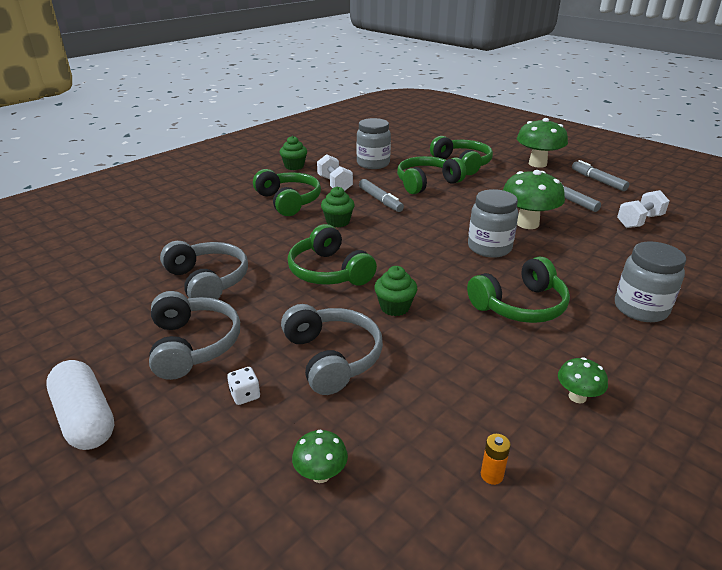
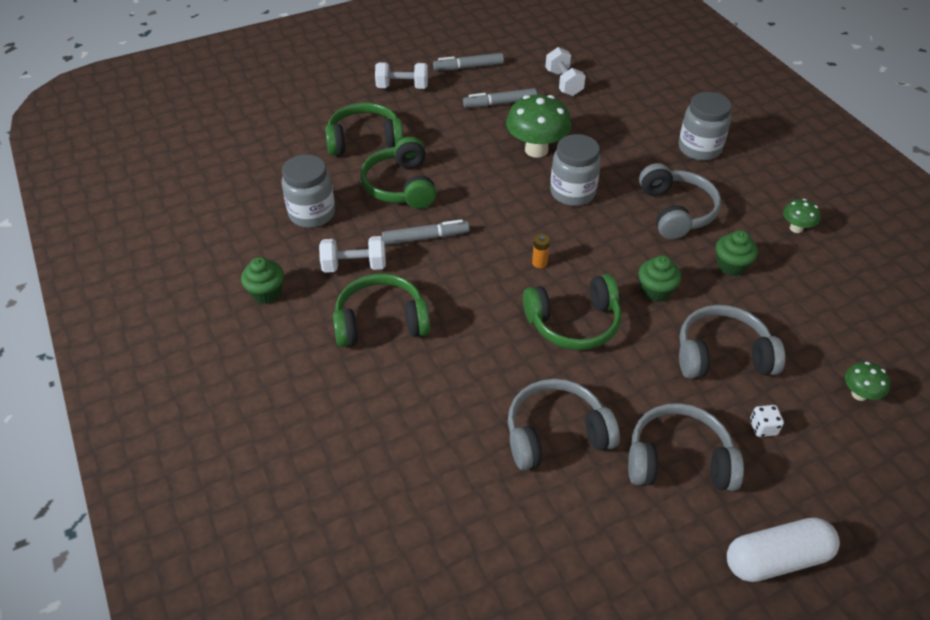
camera: 70 degrees left, 15 degrees up
green cupcake [321,186,355,227] -> green cupcake moved to [716,230,758,276]
green headphones [467,256,570,323] -> grey headphones [639,163,721,239]
orange battery [481,434,511,485] -> orange battery moved to [532,234,550,268]
green mushroom [517,118,568,168] -> white dumbbell [375,62,428,89]

